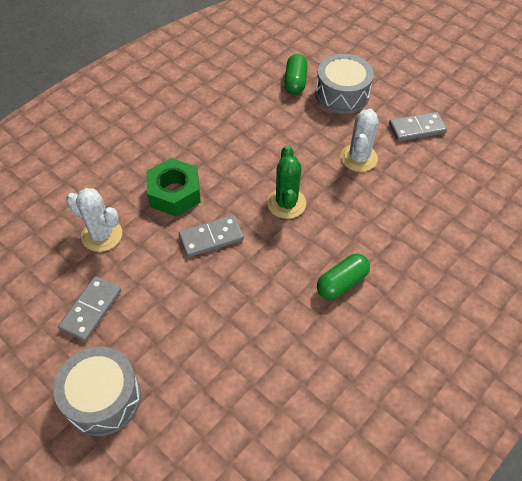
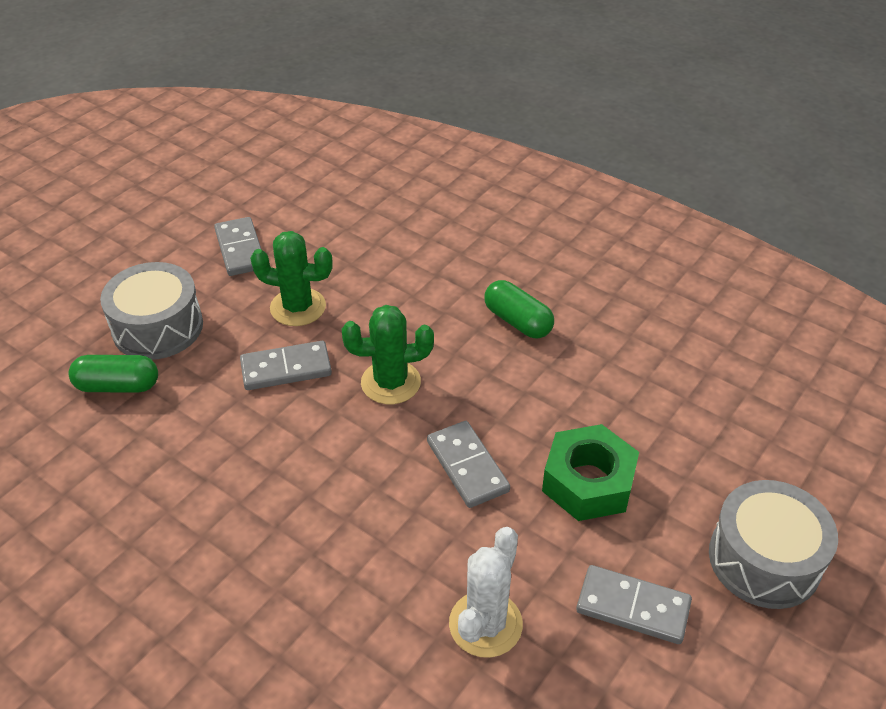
camera: 95 degrees left, 10 degrees down
green nut [147,158,201,216] -> green nut moved to [542,424,639,521]
white cactus [341,109,379,172] -> green cactus [250,231,333,326]
none -> grey domino [240,341,332,390]

